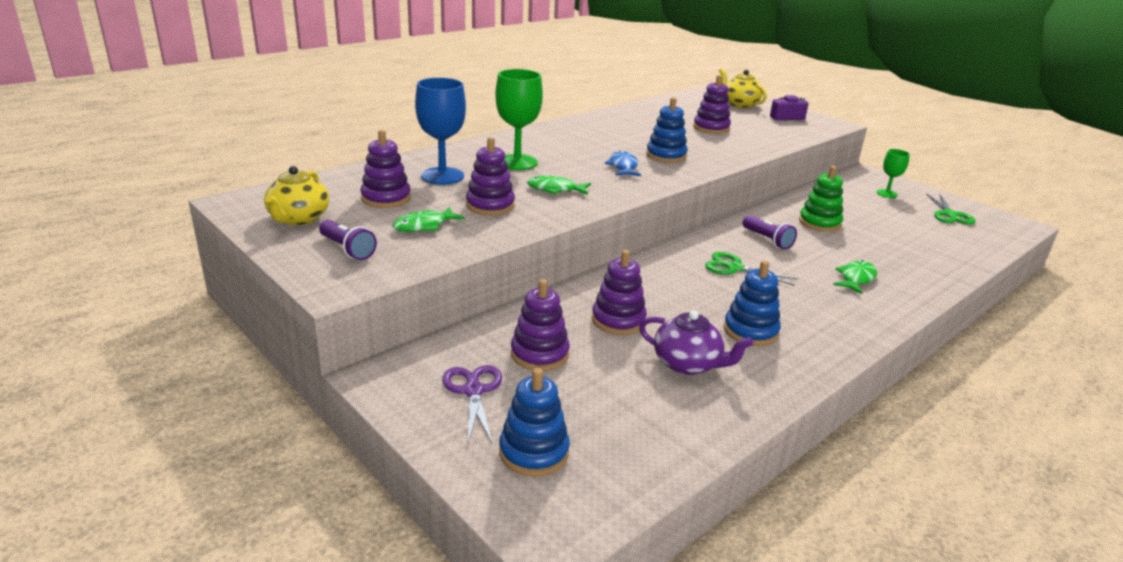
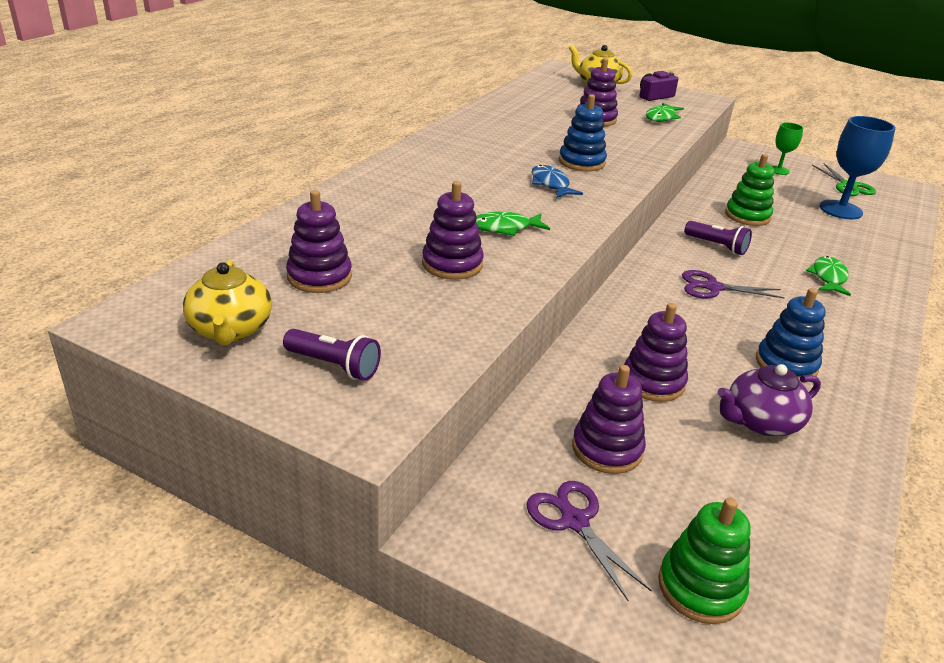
camera: 20 degrees left, 5 degrees up
green fish [392,207,465,232] -> green fish moved to [646,103,684,122]
blue goblet [415,78,466,185] -> blue goblet moved to [820,116,896,219]
green goblet [495,69,543,170] -> none
blue stacking toy [499,368,570,477] -> green stacking toy [658,497,751,624]
purple teapot [639,310,754,375] -> purple teapot turned 150 degrees clockwise [717,364,821,436]
green scissors [705,252,797,285] -> purple scissors [682,270,785,298]

